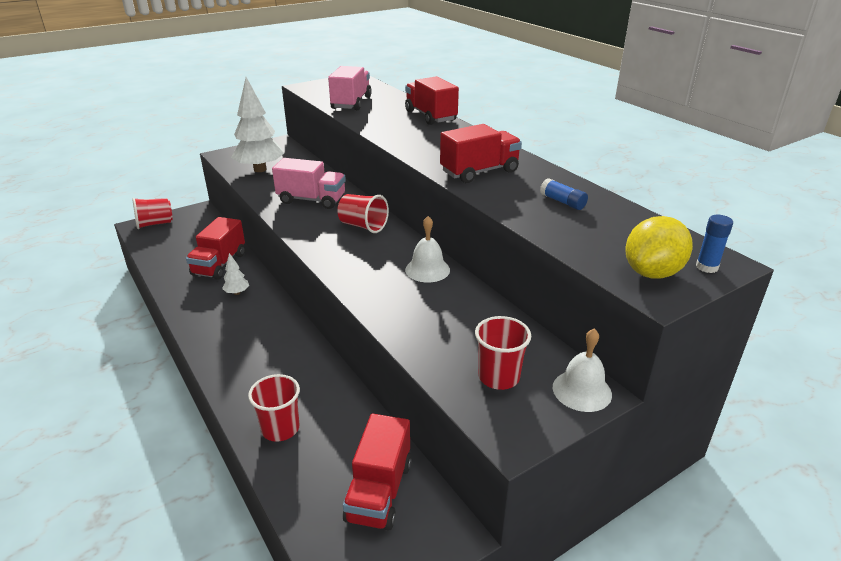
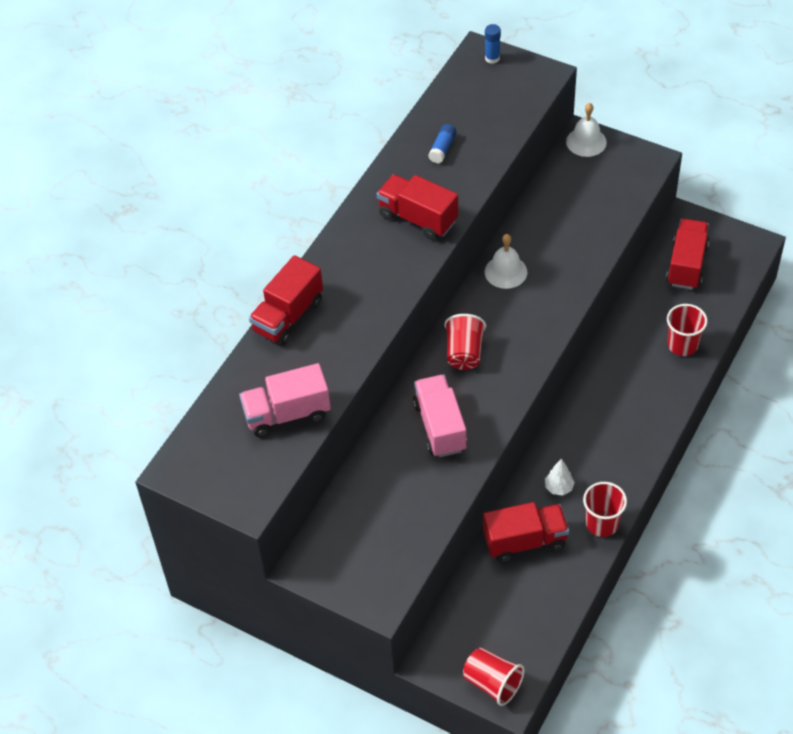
camera: 115 degrees left, 20 degrees up
white tree [231,77,284,172] -> none
red truck [343,414,412,531] -> red truck turned 60 degrees counterclockwise [666,219,709,290]
red cup [475,316,531,390] -> red cup moved to [583,482,627,537]
yellow lemon [625,216,693,279] -> none

